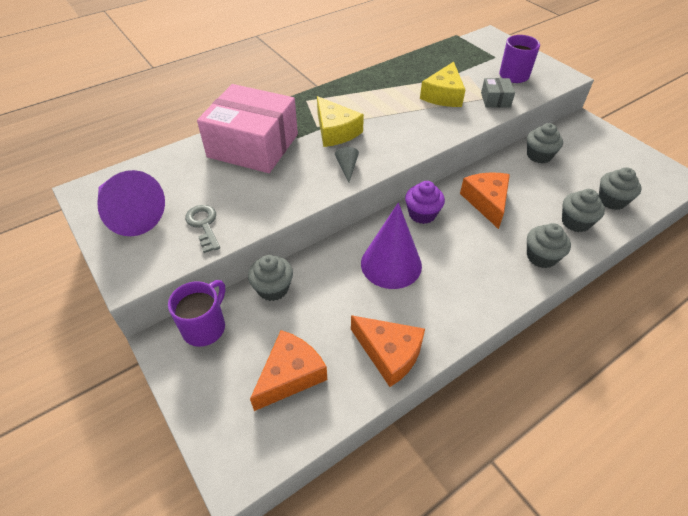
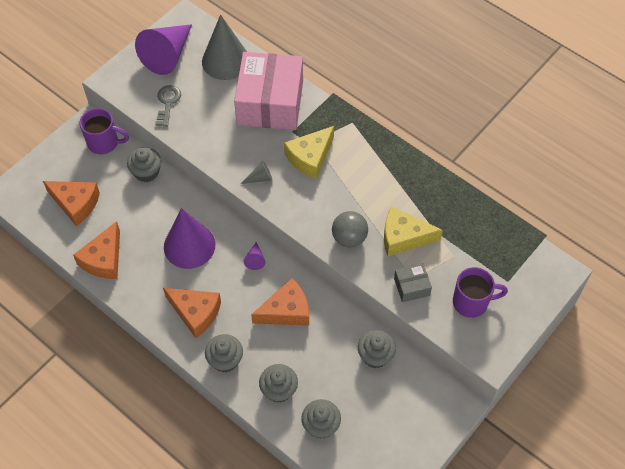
camera: 75 degrees right, 10 degrees up
grey key [185,205,220,253] -> grey key turned 45 degrees counterclockwise [155,85,181,127]
purple cupcake [405,181,445,224] -> purple cone [244,242,265,270]
none -> orange cheese [163,288,221,338]
none -> grey cone [202,15,247,80]
none -> grey ball [332,211,368,248]

